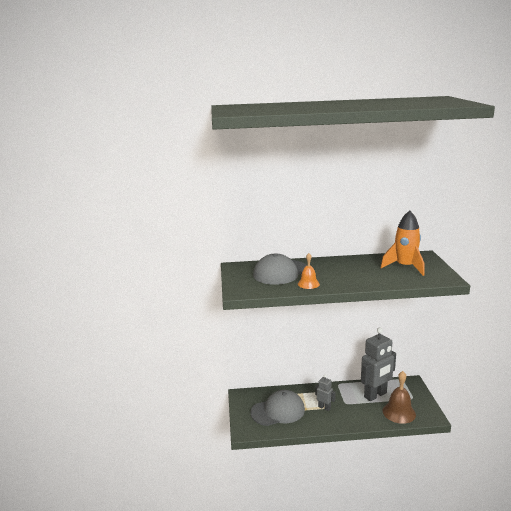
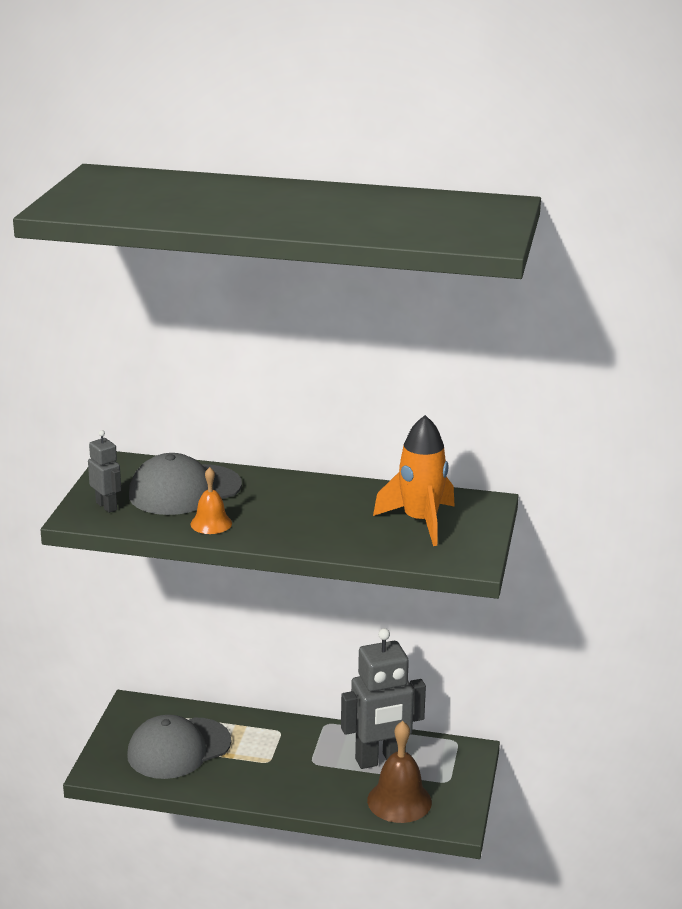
camera: 15 degrees right, 5 degrees up
grey cap [250,390,305,426] -> grey cap turned 150 degrees clockwise [127,715,231,779]
grey robot [315,375,336,411] -> grey robot moved to [88,430,121,513]

